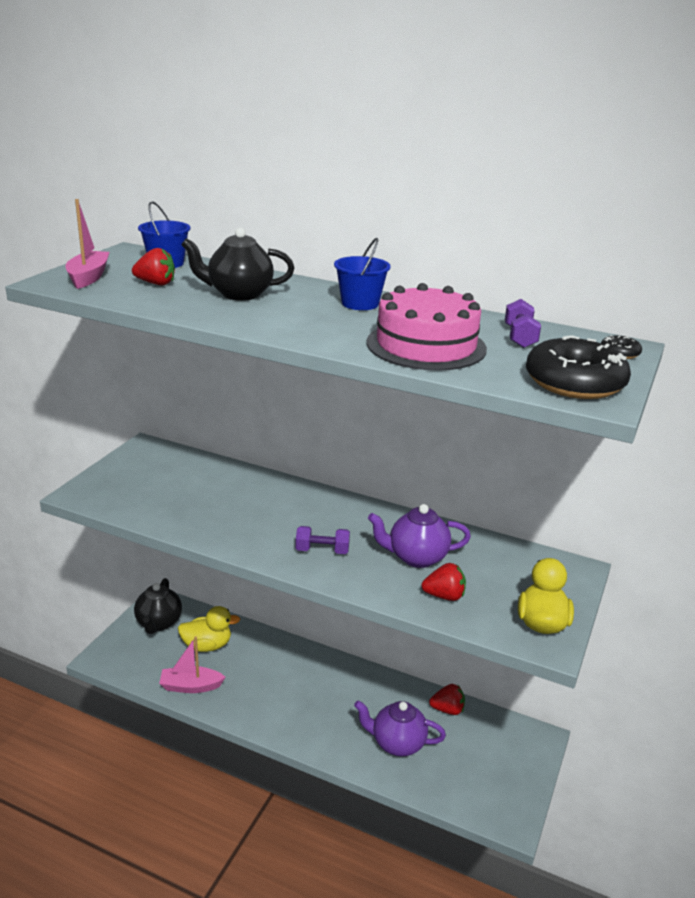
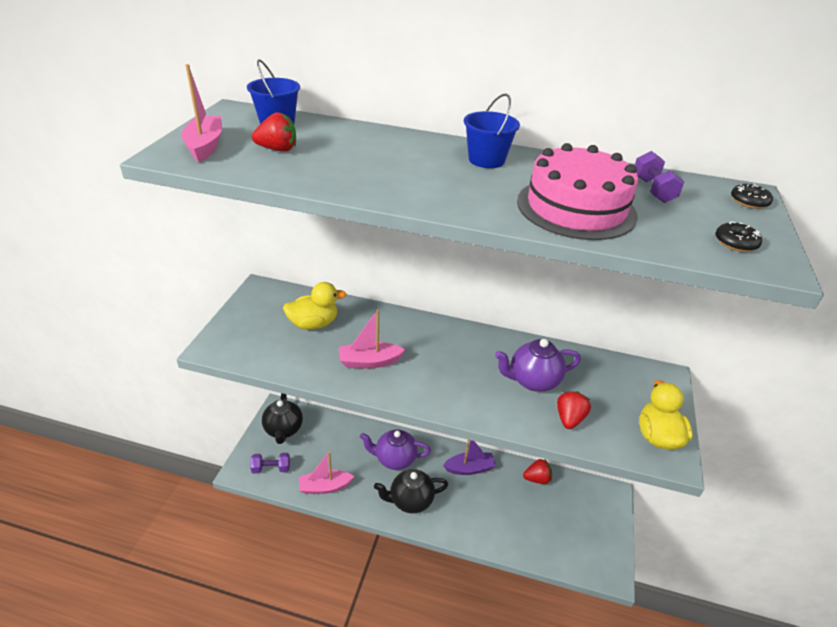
camera: 10 degrees left, 10 degrees up
yellow duck [178,606,240,652] -> yellow duck moved to [283,282,347,330]
black teapot [181,227,294,301] -> black teapot moved to [374,469,448,514]
purple dumbbell [296,526,350,554] -> purple dumbbell moved to [250,453,290,474]
purple teapot [354,700,446,756] -> purple teapot moved to [360,429,431,470]
red strawberry [421,563,466,601] -> red strawberry turned 60 degrees counterclockwise [557,391,591,429]
black donut [526,336,631,399] -> black donut [715,222,762,252], size x0.43
none -> pink boat [339,309,405,368]
none -> purple boat [443,440,496,475]

